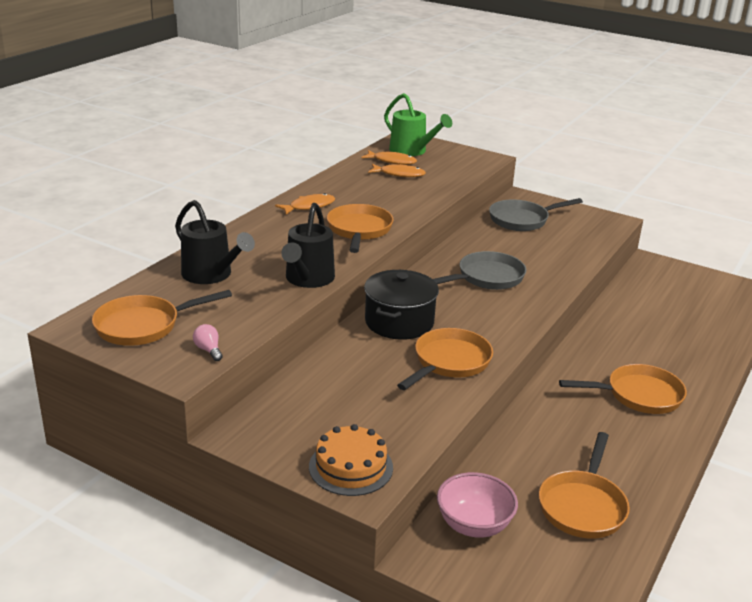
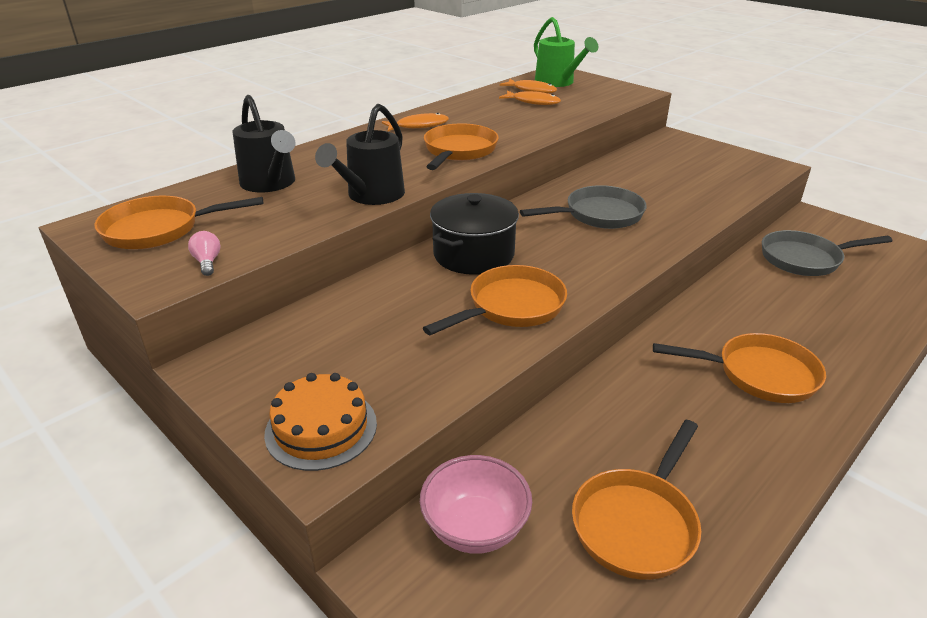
camera: 15 degrees right, 5 degrees up
grey pan [489,198,583,231] -> grey pan moved to [762,230,892,276]

